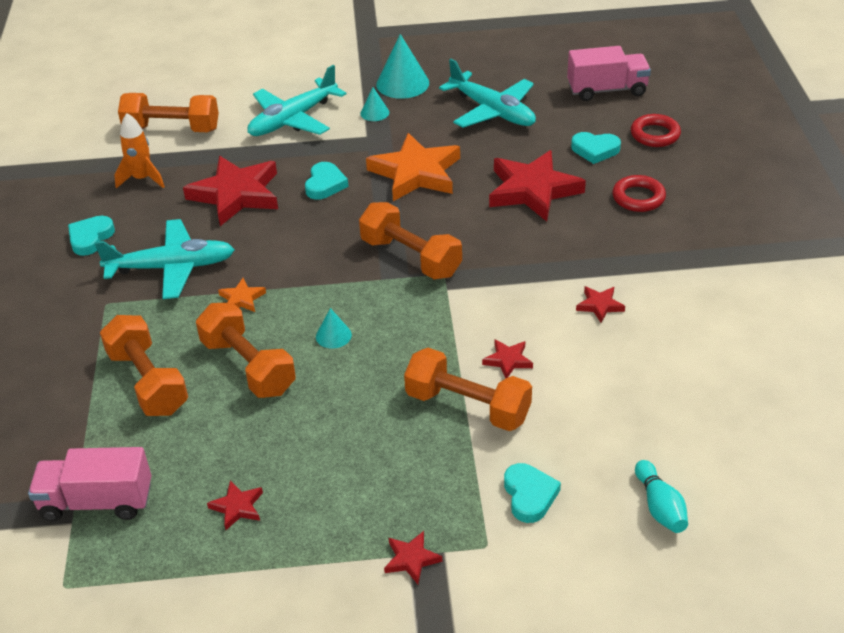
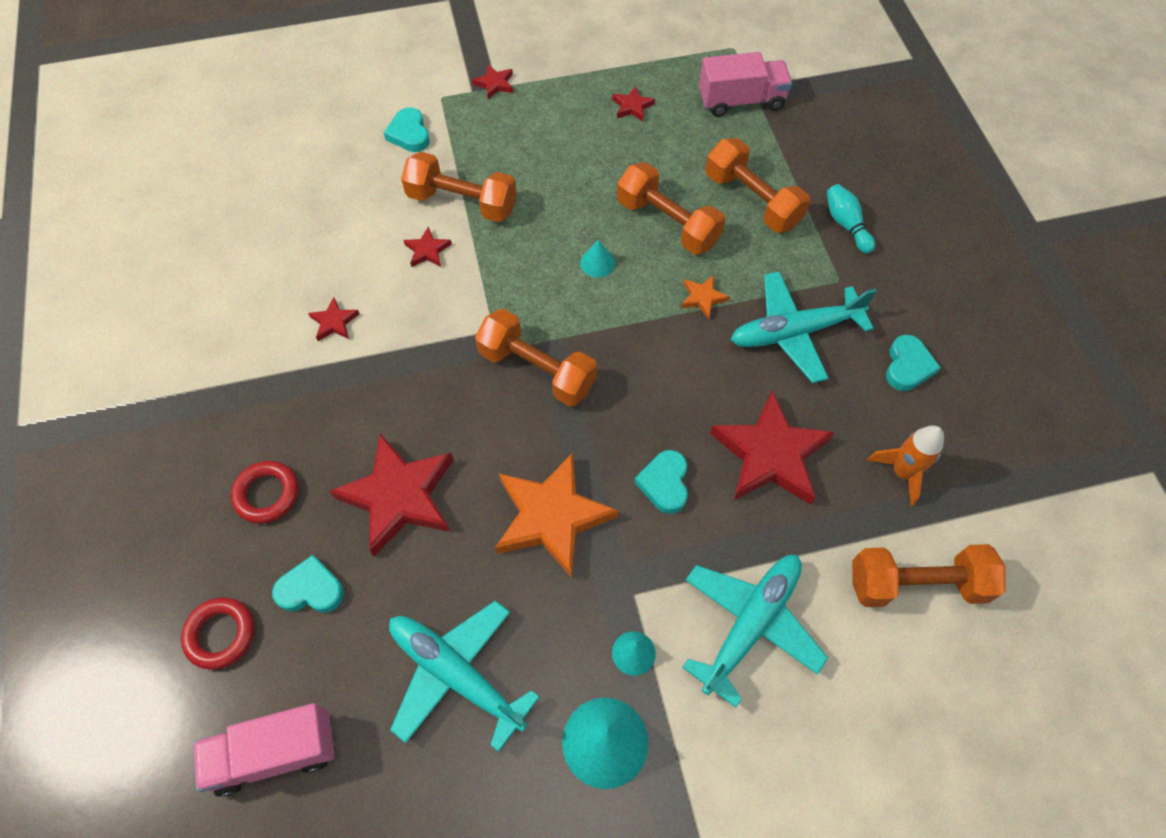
camera: 170 degrees right, 20 degrees up
turquoise bowling pin [635,460,688,533] -> turquoise bowling pin moved to [827,184,875,254]

